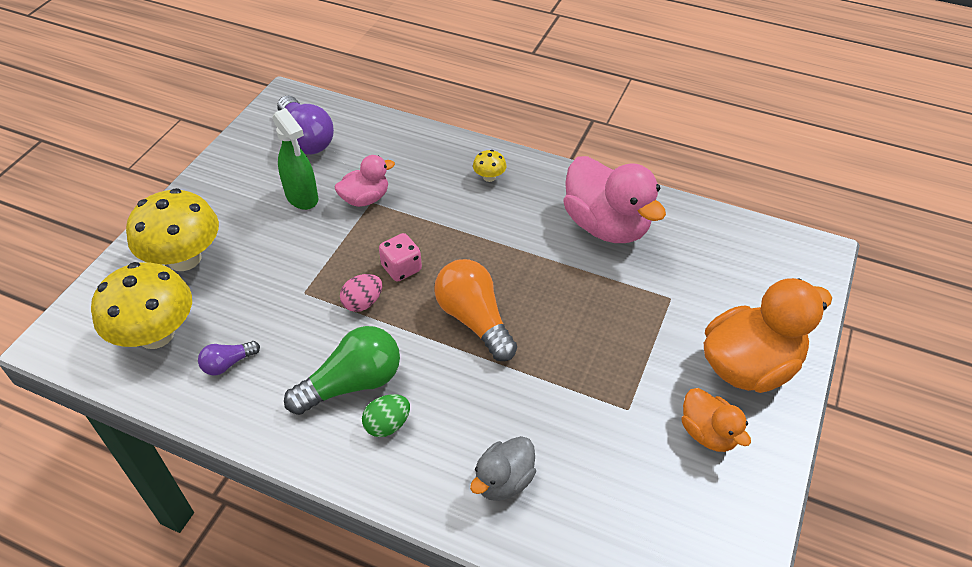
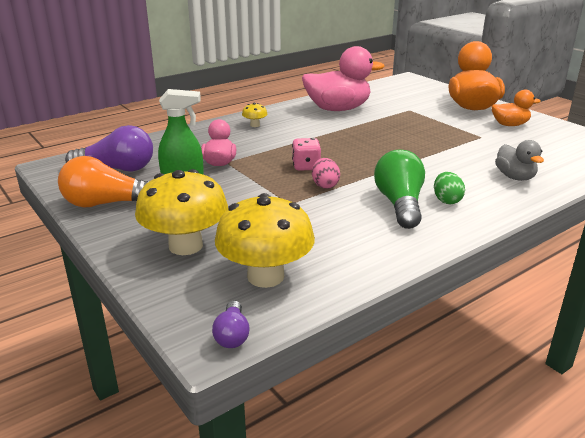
camera: 60 degrees left, 20 degrees down
purple light bulb [198,341,260,375] -> purple light bulb moved to [212,301,250,348]
orange light bulb [434,259,517,361] -> orange light bulb moved to [58,156,149,207]

